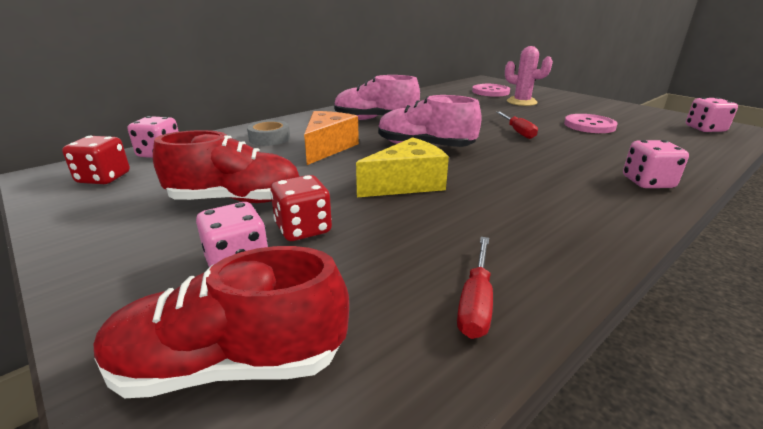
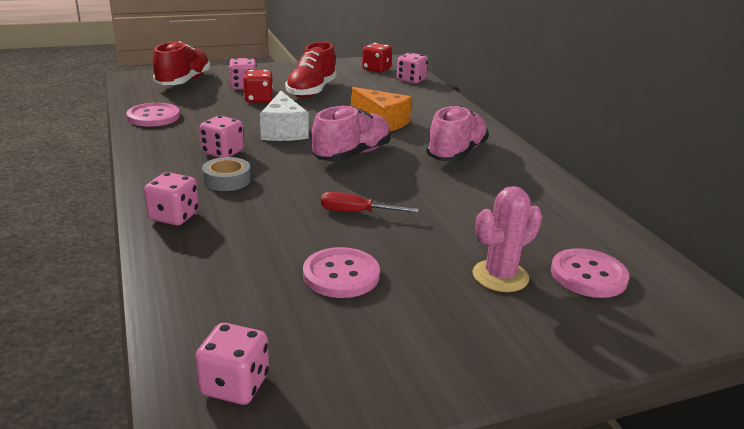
camera: 110 degrees right, 0 degrees up
grey tape [247,120,290,146] -> grey tape moved to [202,157,251,191]
yellow cheese [356,137,449,197] -> white cheese [260,91,308,141]
red screwdriver [457,237,493,339] -> pink button [126,103,180,127]
none -> pink dice [199,116,244,158]

